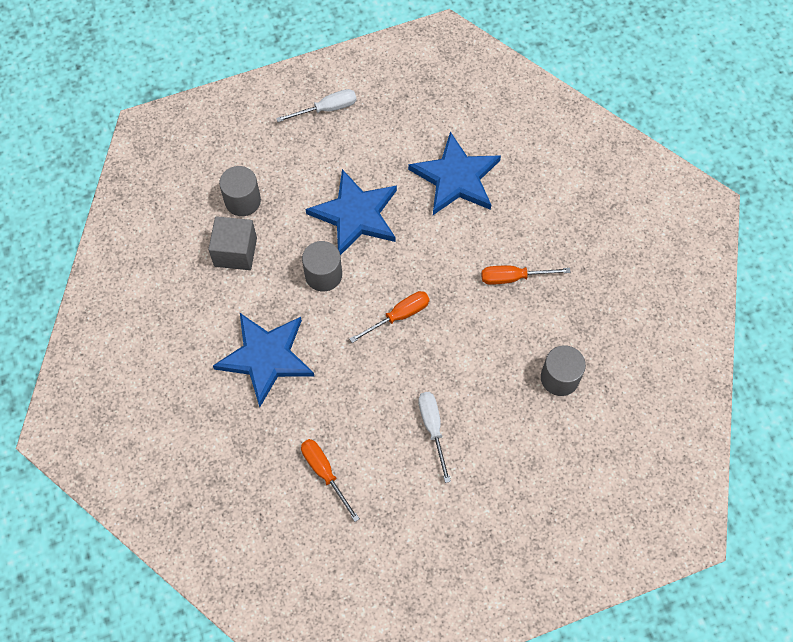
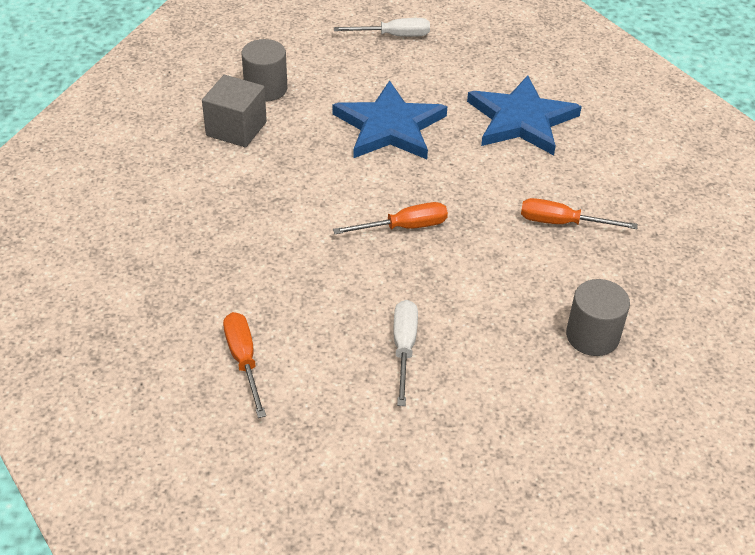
camera: 15 degrees right, 20 degrees down
blue star [213,313,314,407] -> none
grey cylinder [302,241,342,291] -> none

